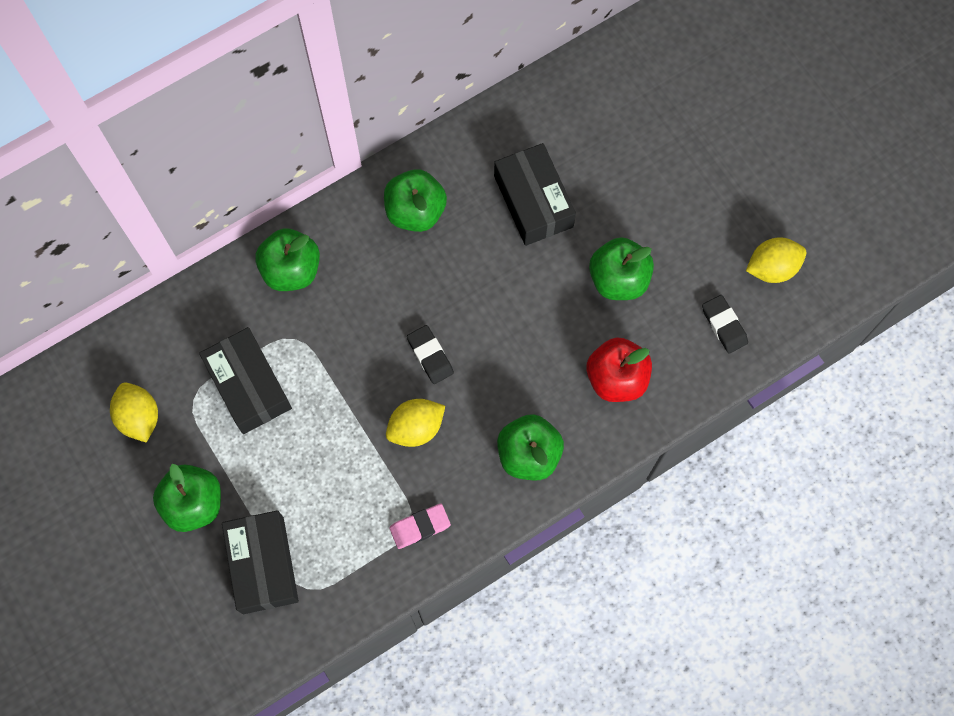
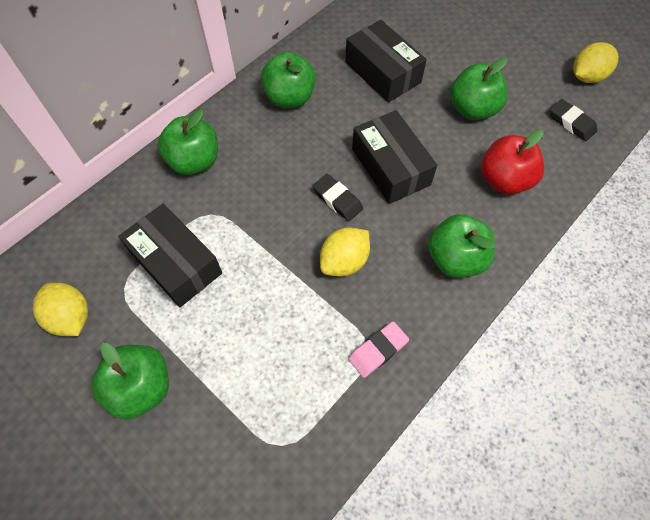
camera: 15 degrees left, 10 degrees down
black box [222,510,299,614] -> black box moved to [352,110,437,204]

